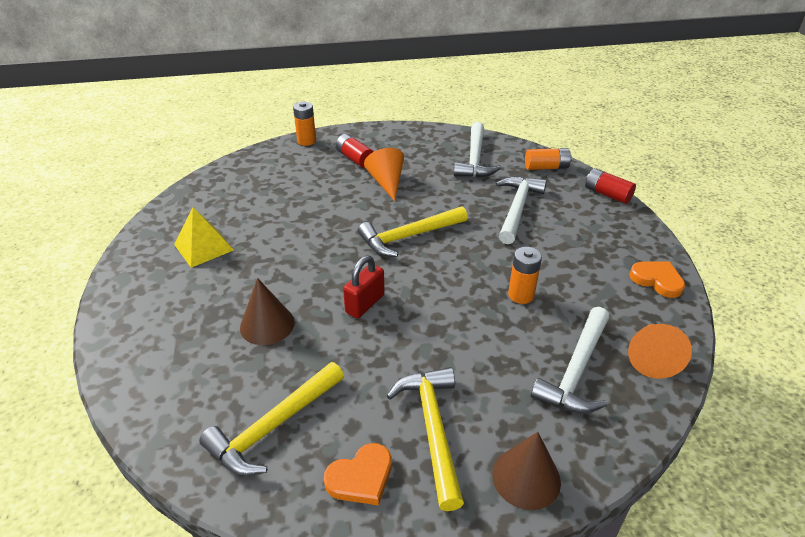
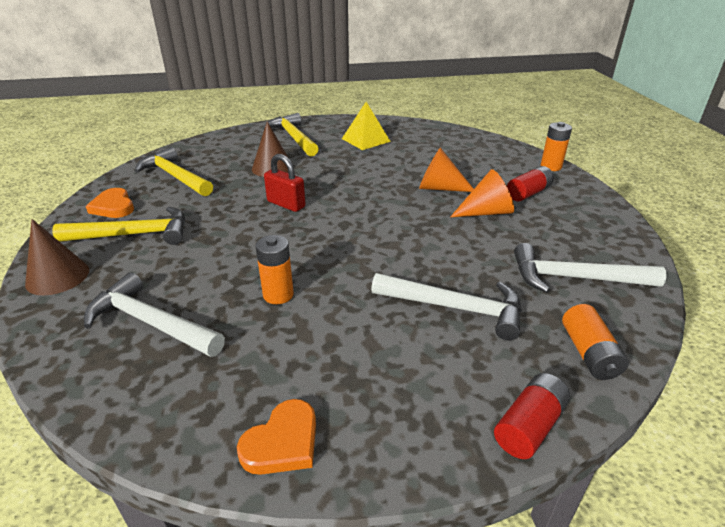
camera: 90 degrees right, 5 degrees down
yellow hammer [358,206,468,257] -> yellow hammer moved to [263,113,319,156]
orange cone [628,324,692,379] -> orange cone moved to [419,148,474,192]

